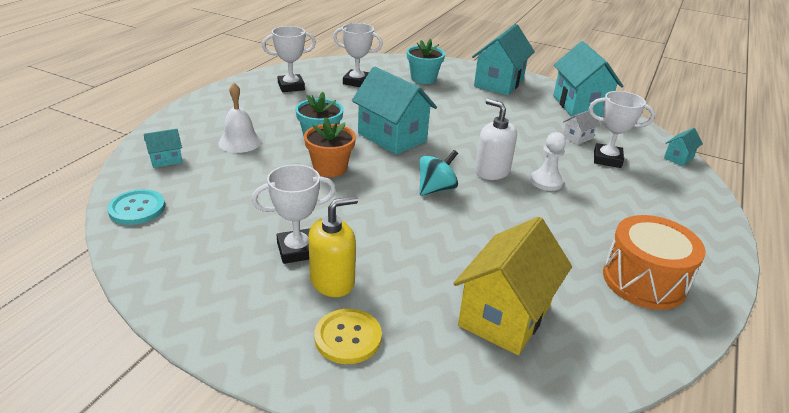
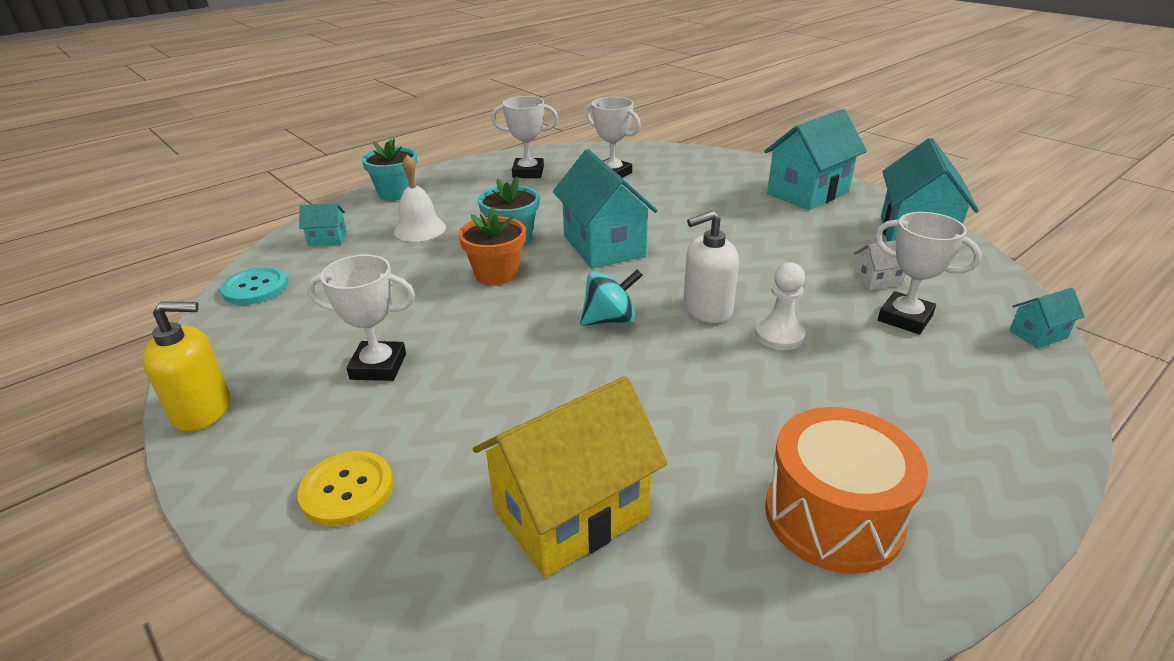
camera: 25 degrees right, 0 degrees up
yellow soap dispenser [308,196,358,297] -> yellow soap dispenser moved to [142,301,231,432]
turquoise flower pot [407,39,445,84] -> turquoise flower pot moved to [362,138,417,201]
white soap dispenser [475,99,517,180] -> white soap dispenser turned 90 degrees counterclockwise [683,211,739,323]

